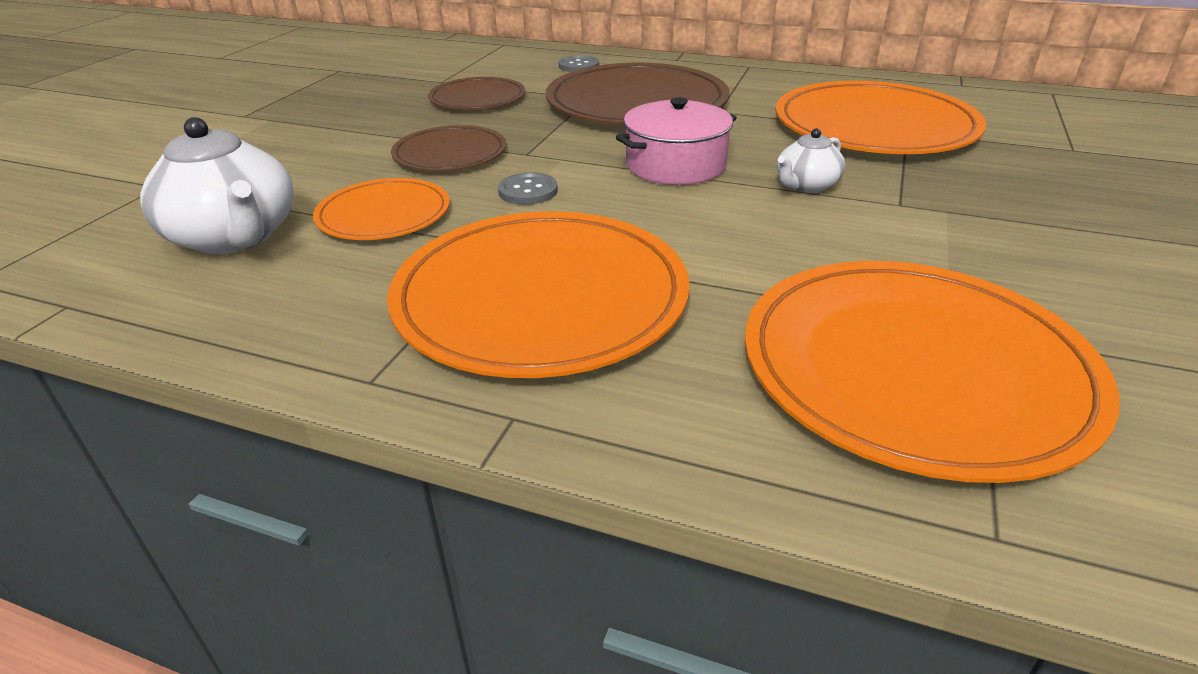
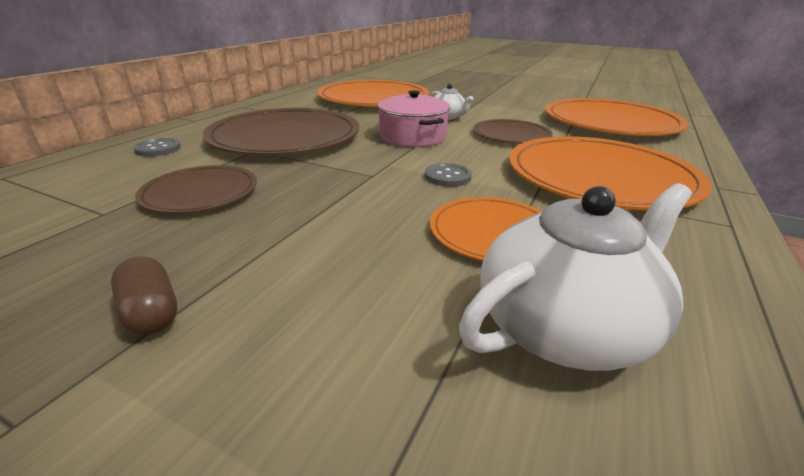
camera: 85 degrees left, 5 degrees down
brown plate [391,125,506,171] -> brown plate moved to [473,119,553,144]
none -> brown capsule [111,256,177,335]

